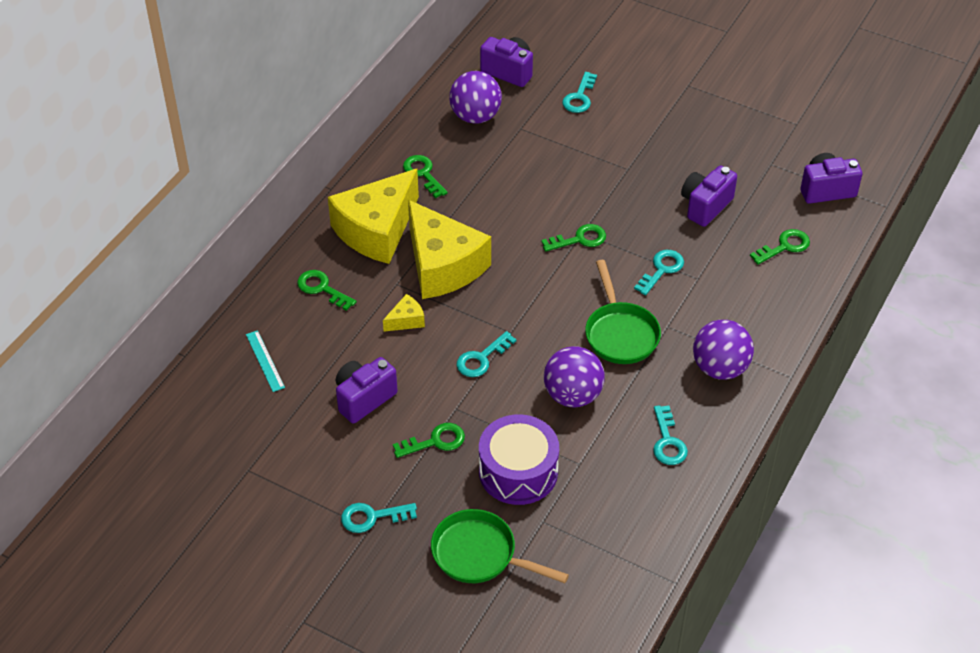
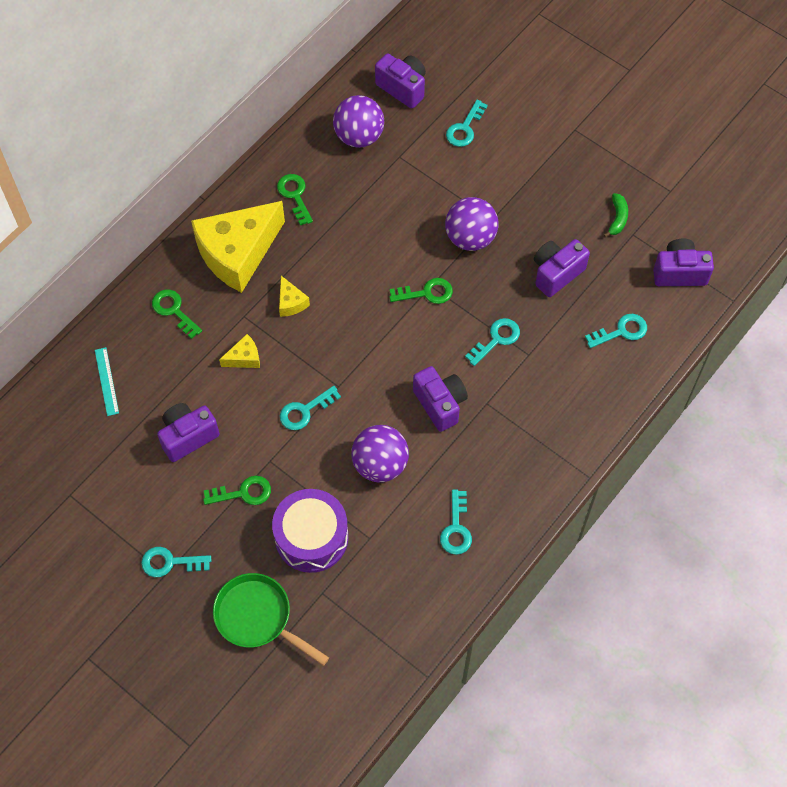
camera: 10 degrees right, 15 degrees up
yellow cheese [408,200,491,299] -> yellow cheese [279,276,310,317], size x0.41
green pan [585,260,661,364] -> purple camera [413,366,468,432]
purple ball [693,320,754,380] -> purple ball moved to [445,197,499,251]
green key [750,229,810,265] -> turquoise key [585,314,647,348]
none -> green banana [603,193,628,237]

